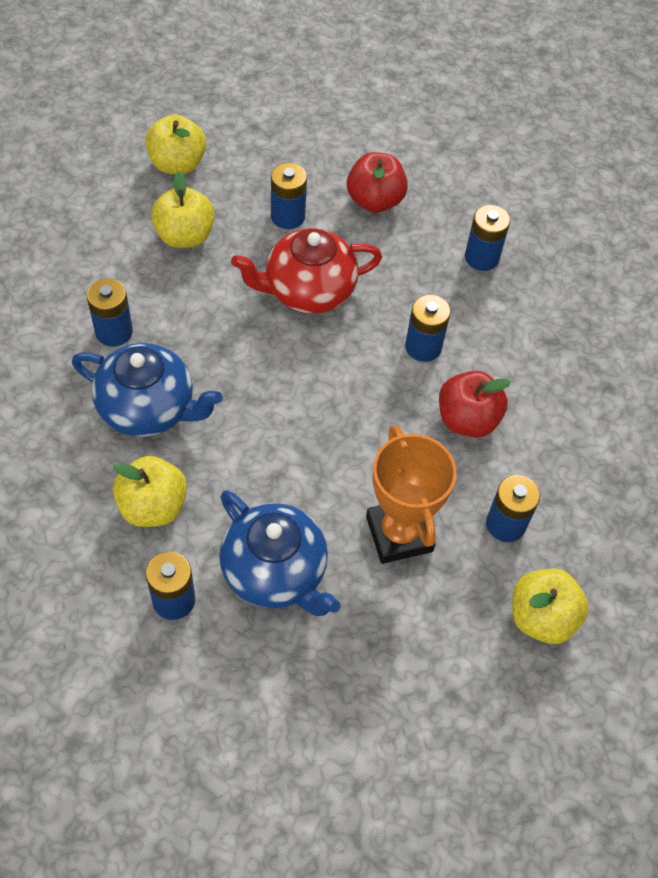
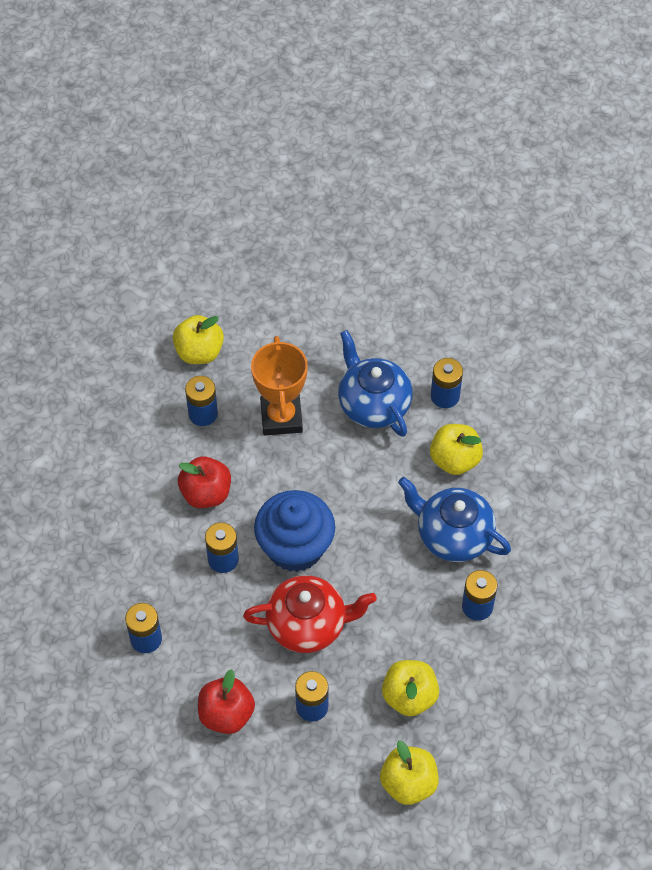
camera: 165 degrees left, 0 degrees up
none -> blue cupcake [254,490,335,572]

